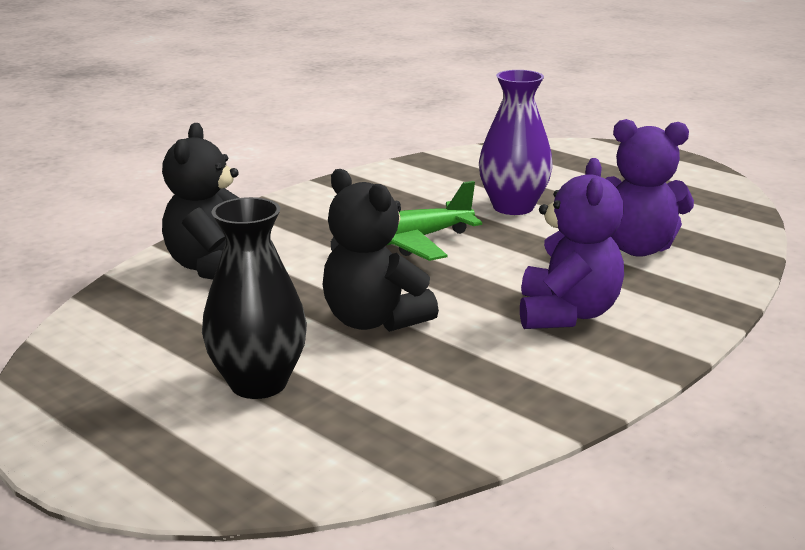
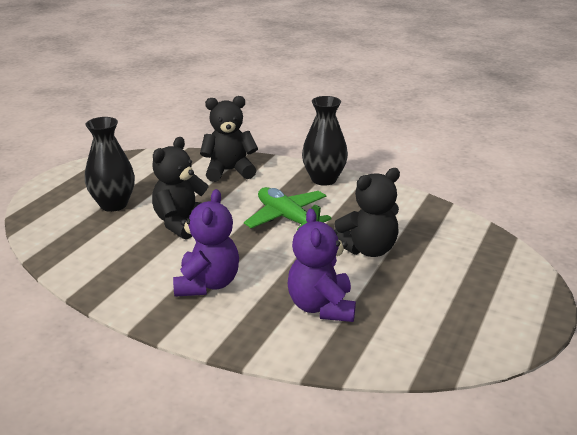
camera: 75 degrees right, 5 degrees up
purple vase [479,70,553,215] -> black teddy bear [334,168,400,257]
purple teddy bear [520,158,624,329] -> purple teddy bear turned 75 degrees counterclockwise [173,189,239,297]
none -> black vase [302,96,348,186]

